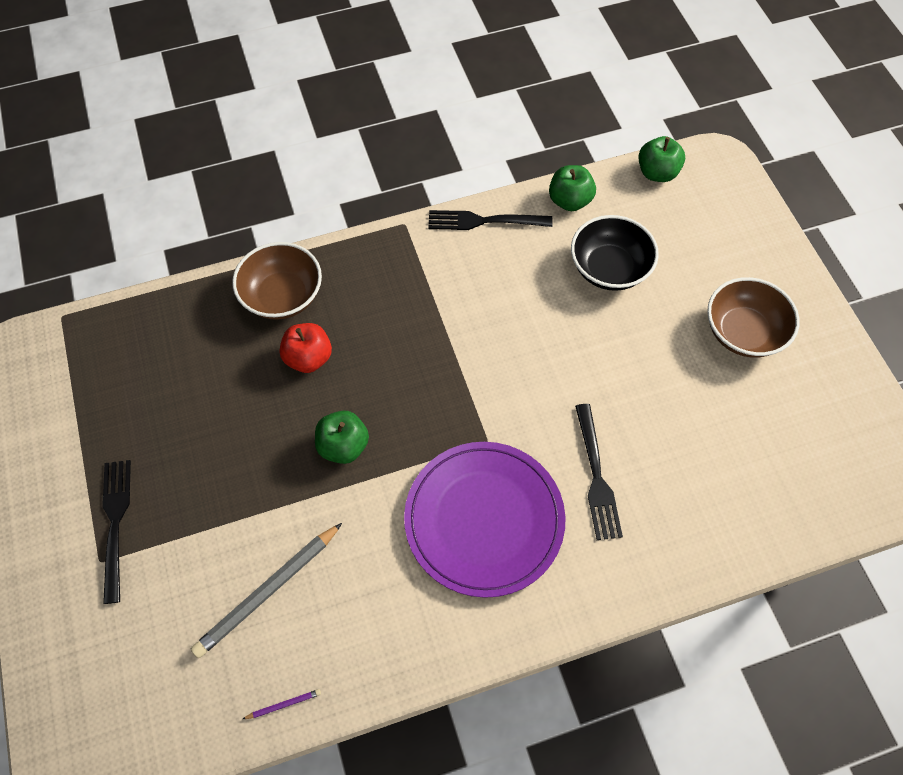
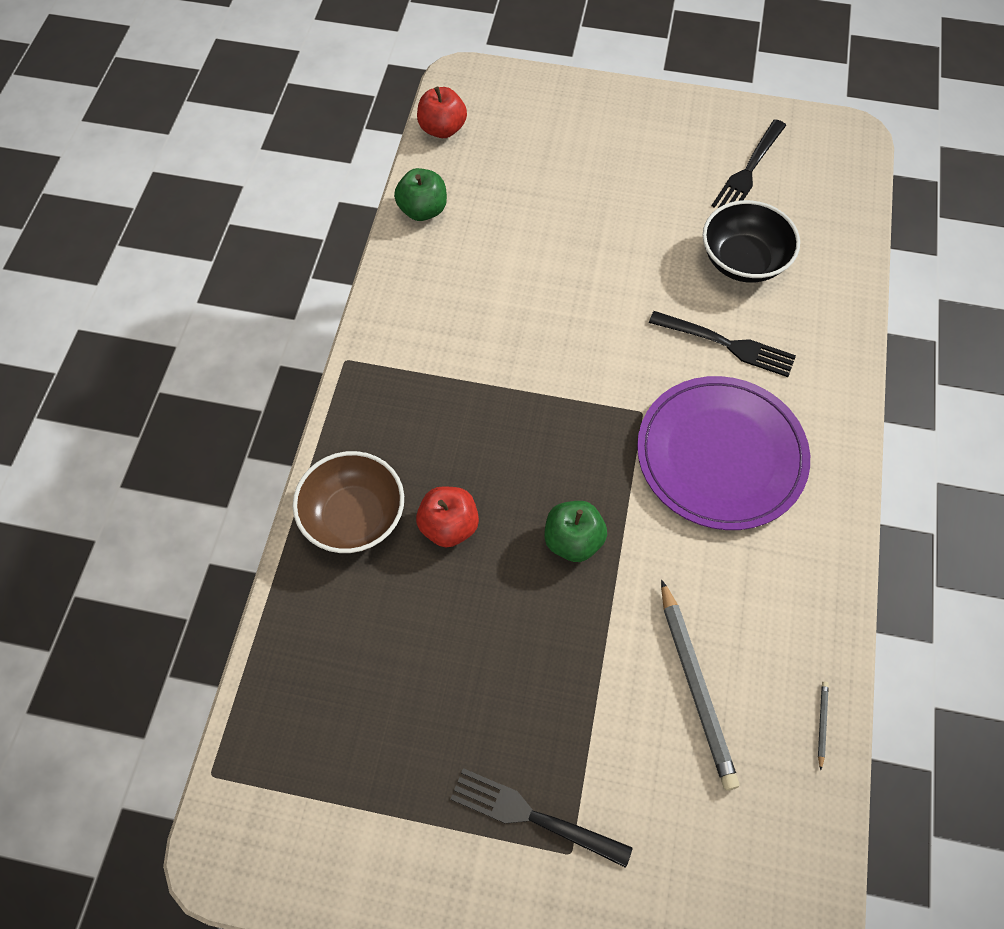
camera: 60 degrees left, 0 degrees up
purple pencil [243,689,321,719] -> grey pencil [818,681,829,771]
black fork [428,210,553,230] -> black fork moved to [712,119,786,208]
black bowl [571,215,659,291] -> black bowl moved to [703,200,800,283]
green apple [638,136,685,182] -> red apple [417,87,467,138]
brown bowl [707,277,800,358] -> none

